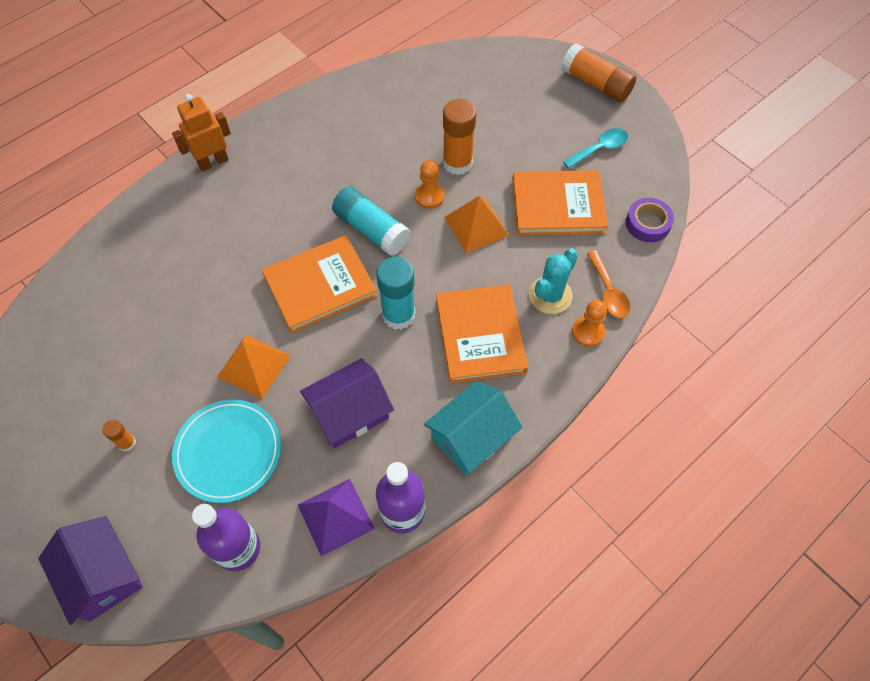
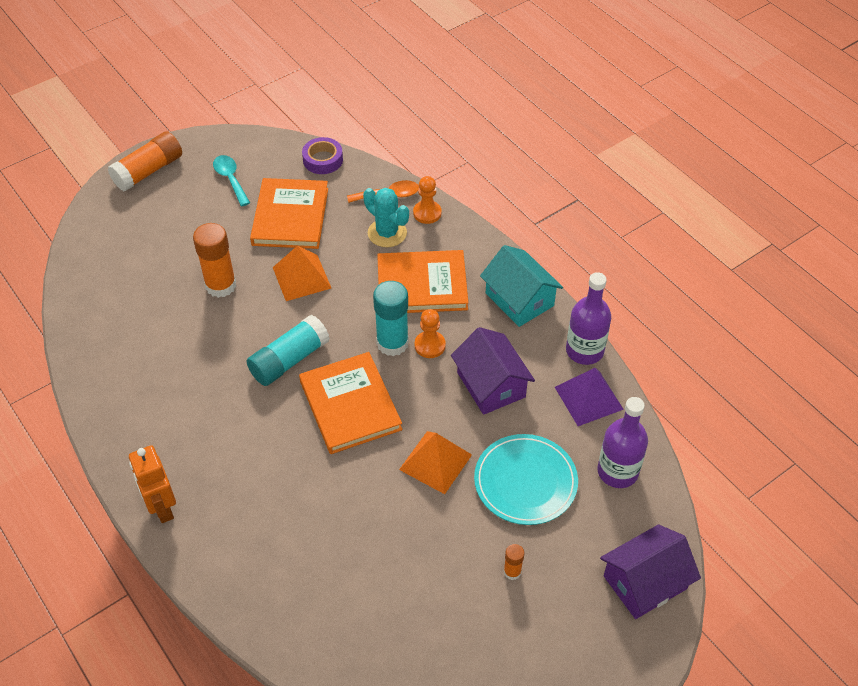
camera: 85 degrees left, 10 degrees down
orange pawn [415,160,445,209] -> orange pawn moved to [415,309,446,358]

